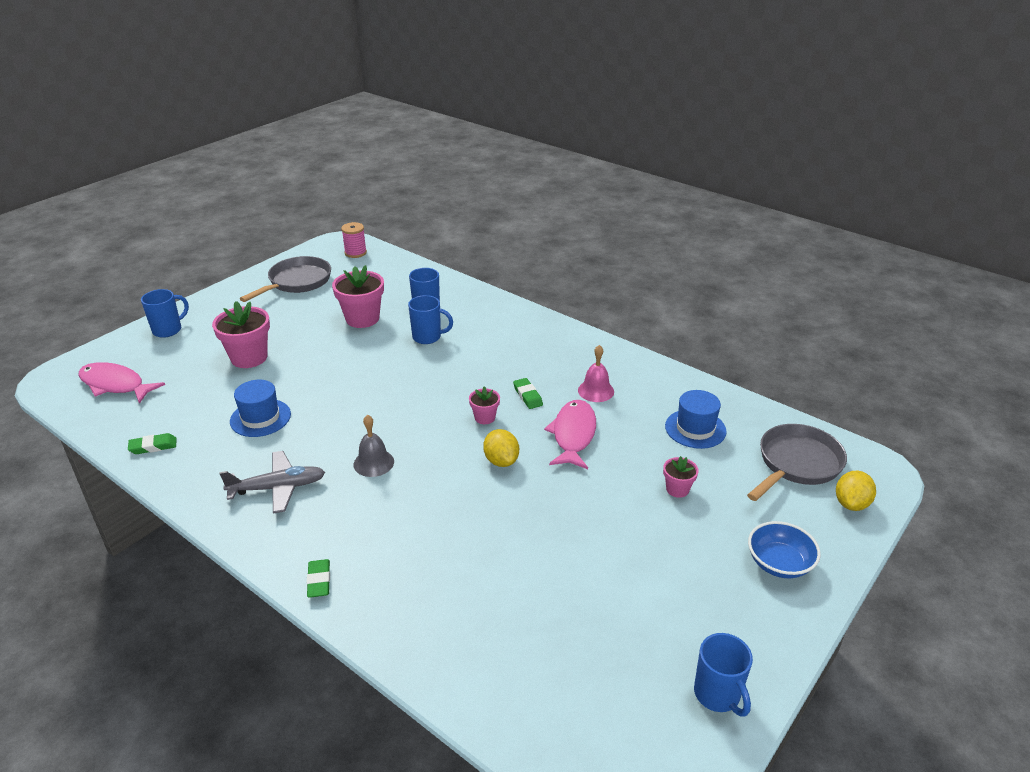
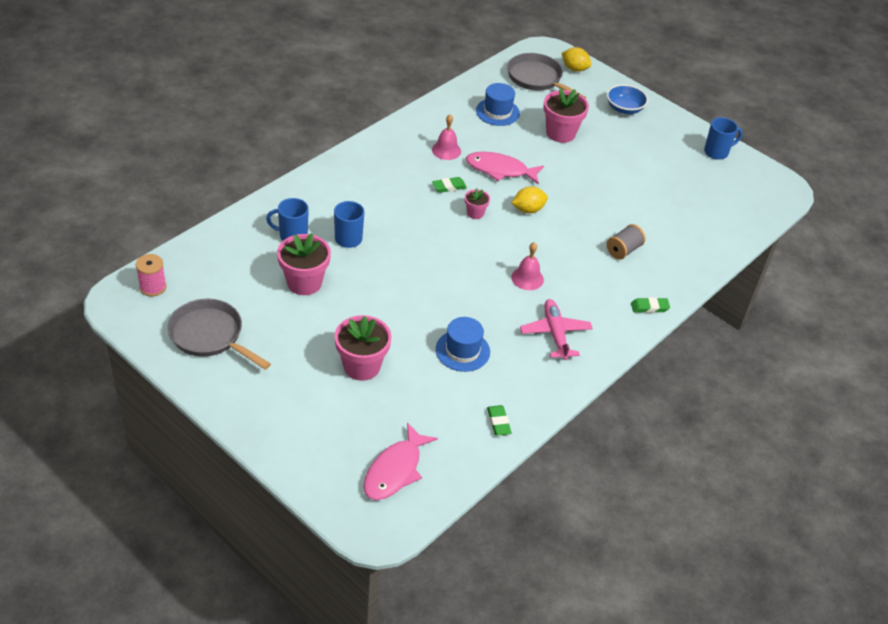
camera: 90 degrees left, 10 degrees up
blue mug [141,289,189,338] -> none
grey plane [220,451,325,513] -> pink plane [520,299,593,360]
grey bell [354,415,394,477] -> pink bell [511,242,544,290]
pink flower pot [663,456,699,498] -> pink flower pot [543,88,589,143], size x1.91
none -> grey spool [607,224,645,260]

